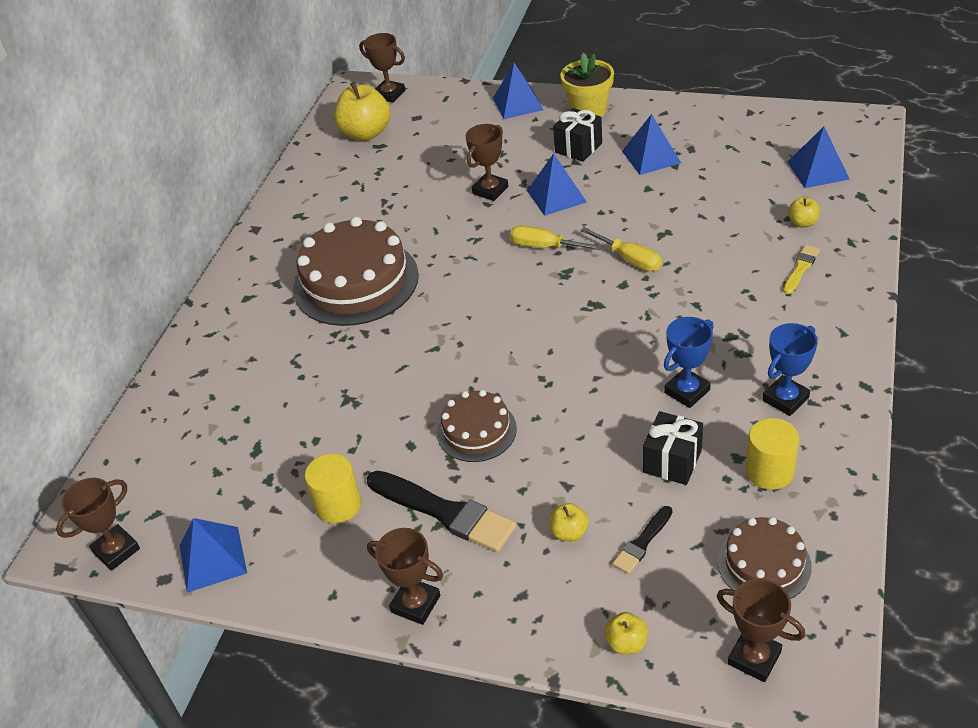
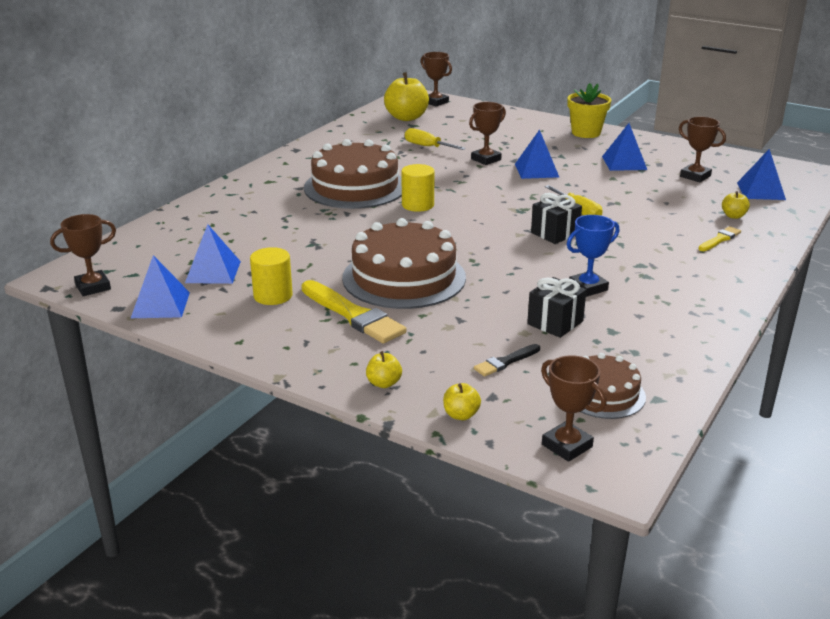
camera: 10 degrees right, 15 degrees down
black brush [367,471,517,552] -> yellow brush [301,280,407,344]
brown trophy [367,528,443,625] -> brown trophy moved to [679,117,726,182]
brown cake [437,390,517,462] -> brown cake [342,218,466,309], size x1.82
blue pyramid [493,63,543,119] -> blue pyramid moved to [185,224,241,284]
yellow screwdriver [510,225,603,250] -> yellow screwdriver moved to [405,128,466,150]
yellow apple [549,503,589,542] -> yellow apple moved to [366,351,402,388]
black gift [553,108,602,162] -> black gift moved to [531,193,582,244]
yellow cylinder [746,418,799,490] -> yellow cylinder moved to [402,164,435,212]
blue trophy [762,323,818,416] -> none

